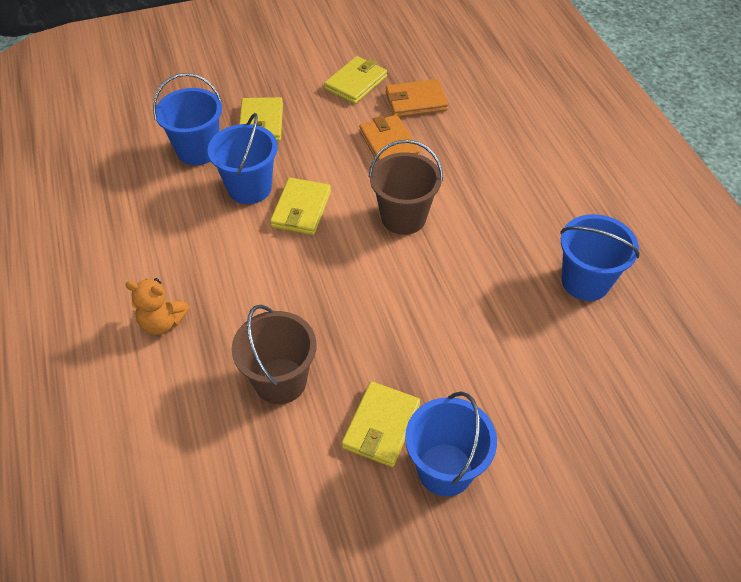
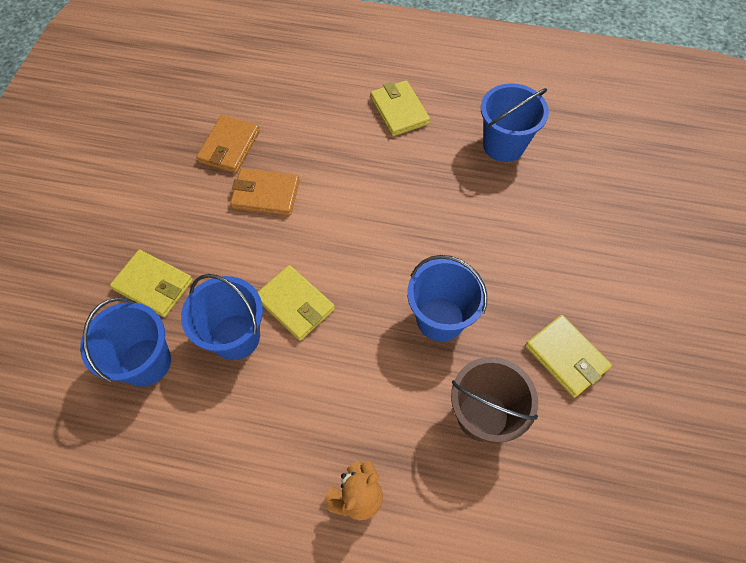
camera: 60 degrees left, 10 degrees up
yellow wallet [324,56,387,104] -> yellow wallet moved to [371,80,430,136]
brown bucket [369,140,443,235] -> none
blue bucket [405,392,497,497] -> blue bucket moved to [407,255,487,342]

